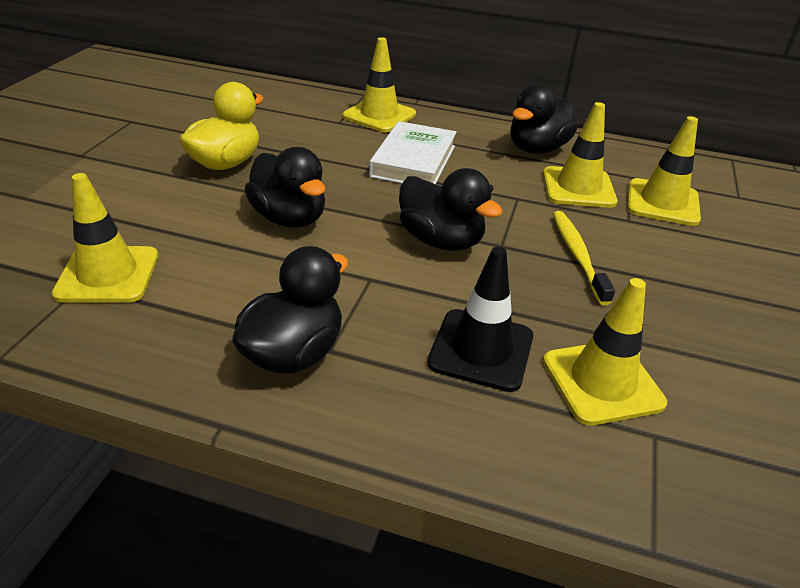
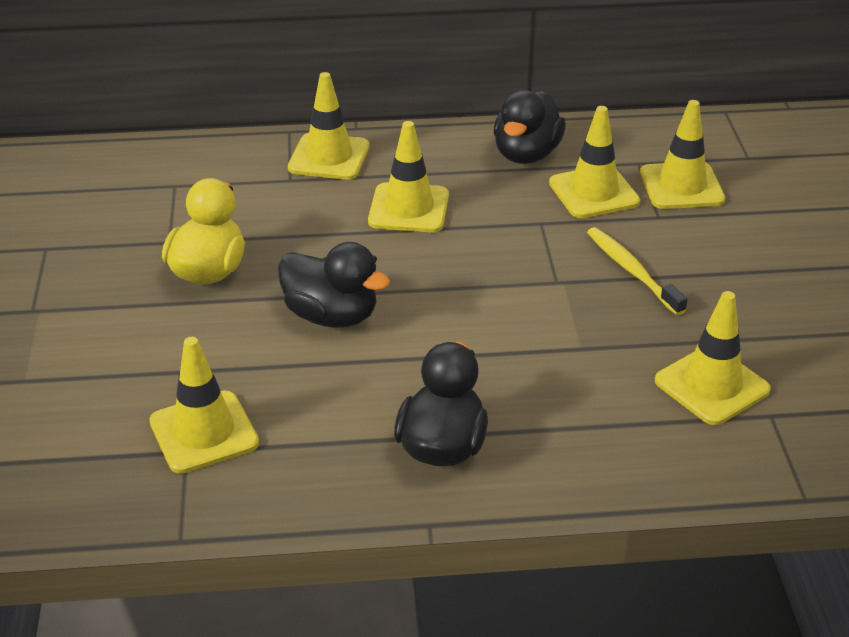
camera: 20 degrees left, 0 degrees up
white book [369,121,457,184] -> yellow traffic cone [368,121,449,233]
black duck [399,168,503,251] -> none
black traffic cone [427,247,533,392] -> none

